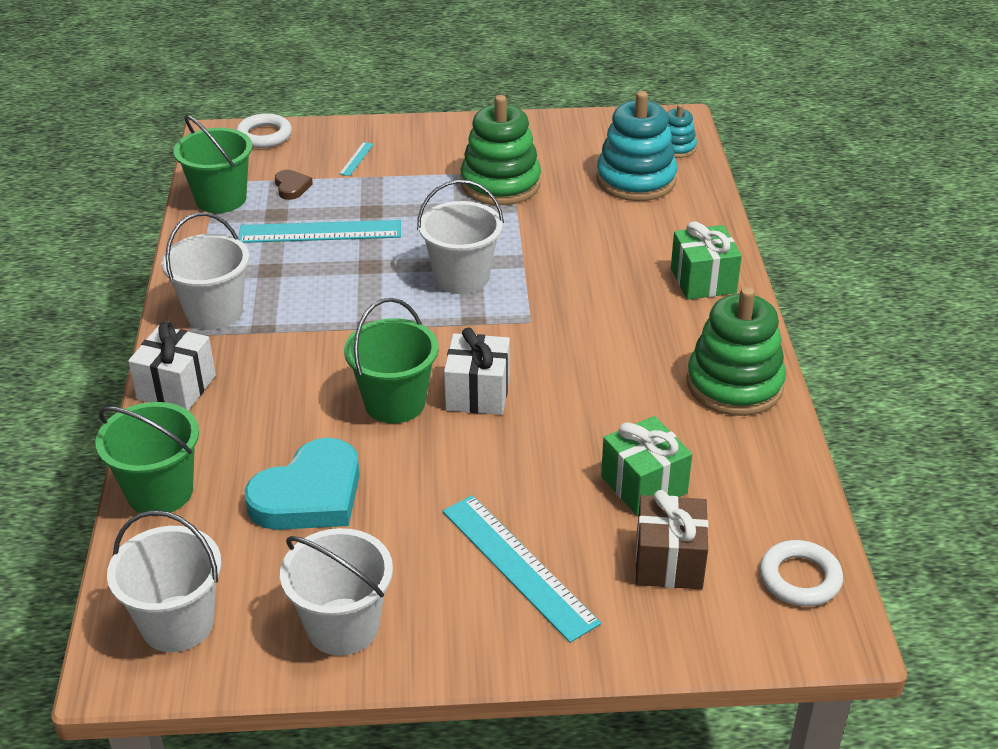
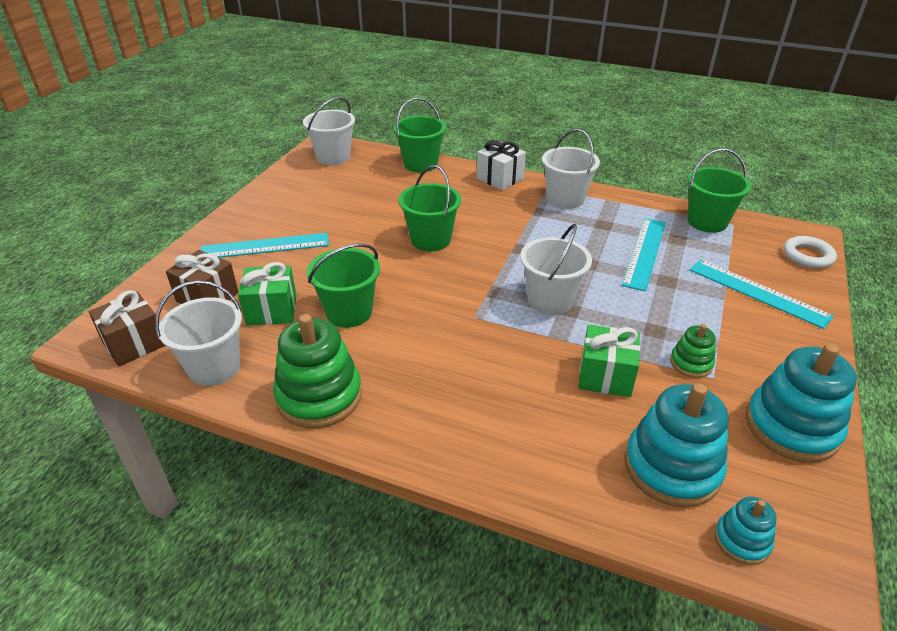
camera: 115 degrees right, 0 degrees up
turquoise heart [244,438,360,530] -> none
brown heart [275,170,313,200] -> none
white bucket [280,528,393,656] -> white bucket moved to [155,280,242,386]
turquoise ruler [339,142,374,176] -> turquoise ruler [690,259,834,329], size x2.36
white gift [444,328,510,415] -> none
green stacking toy [461,95,541,205] -> green stacking toy [670,324,716,378], size x0.51
green gift [671,221,742,300] -> green gift moved to [578,325,640,397]
white ring [760,540,843,606] -> brown gift [89,290,165,366]
none -> green bucket [307,243,380,328]
none -> turquoise stacking toy [745,344,857,463]

